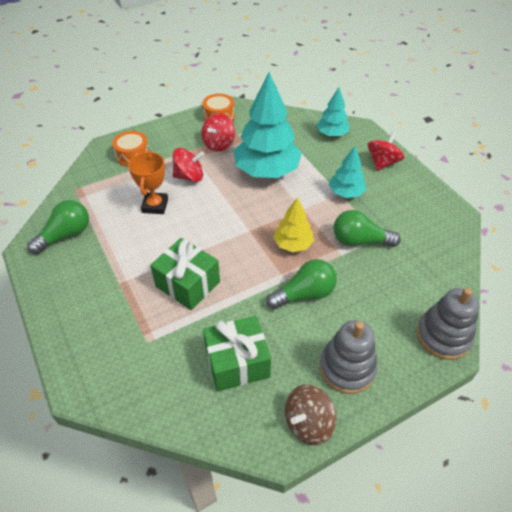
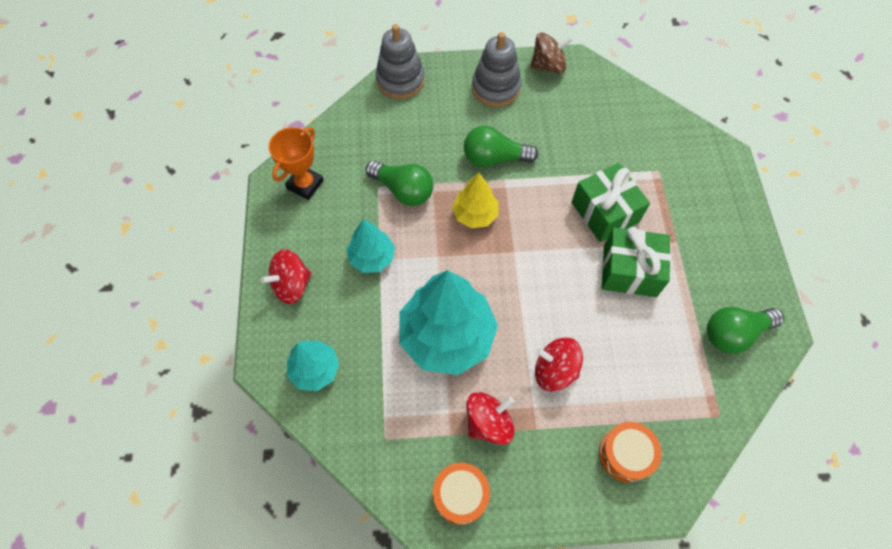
camera: 155 degrees left, 15 degrees up
orange trophy [128,151,168,214] -> orange trophy moved to [269,127,324,200]
green gift [203,316,271,392] -> green gift moved to [602,227,671,297]

